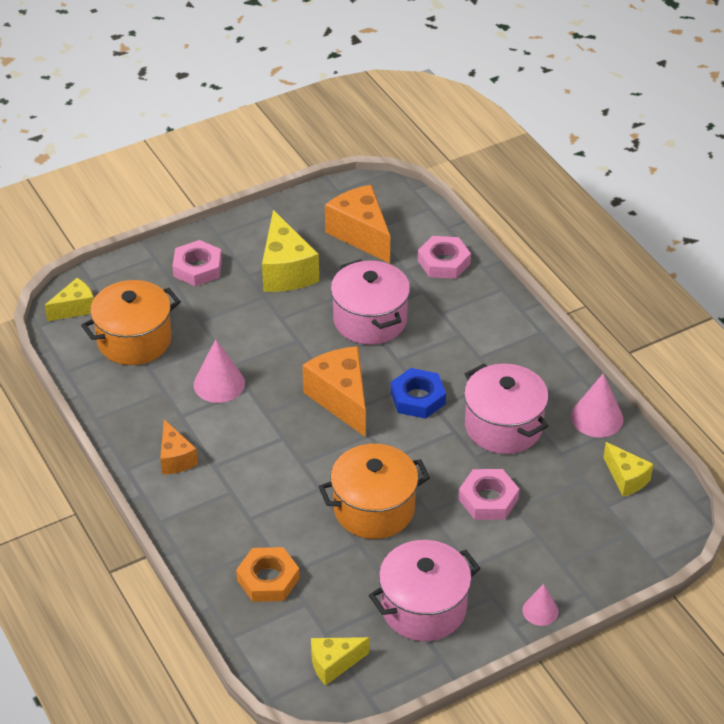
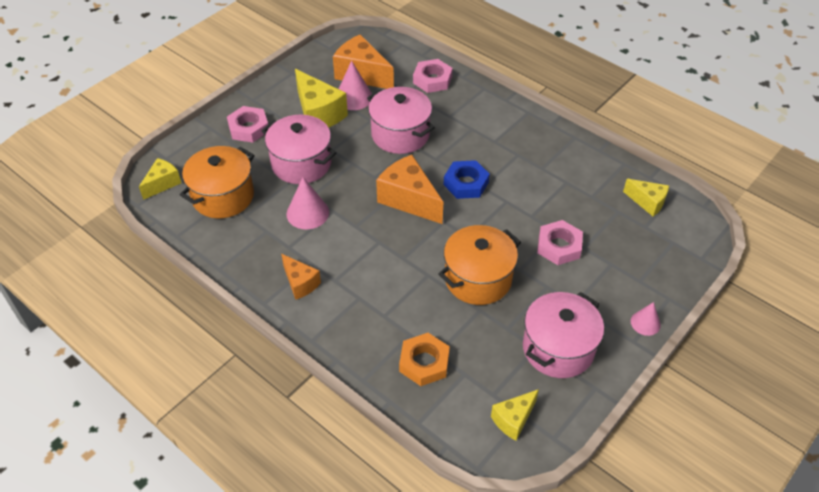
camera: 20 degrees left, 5 degrees up
pink pot [464,364,548,454] -> pink pot moved to [262,115,336,184]
pink cone [571,373,623,437] -> pink cone moved to [339,61,372,110]

